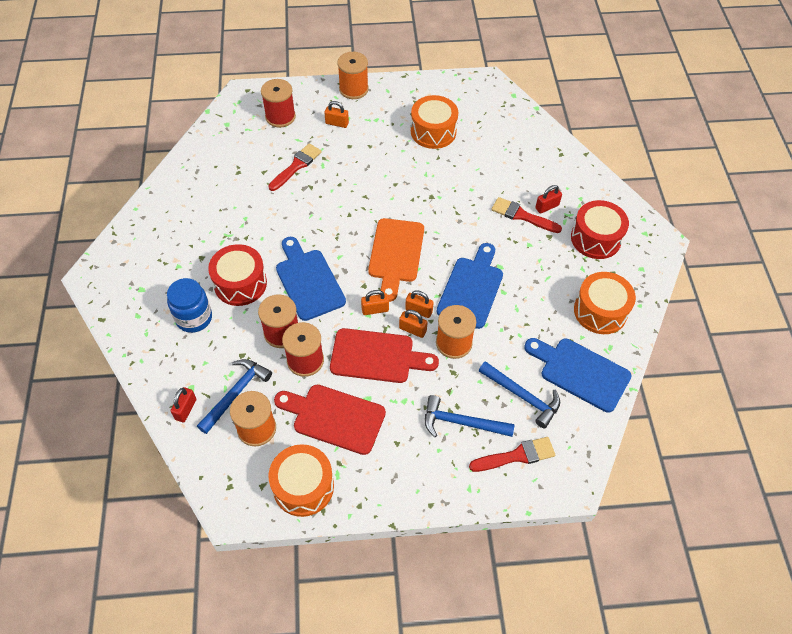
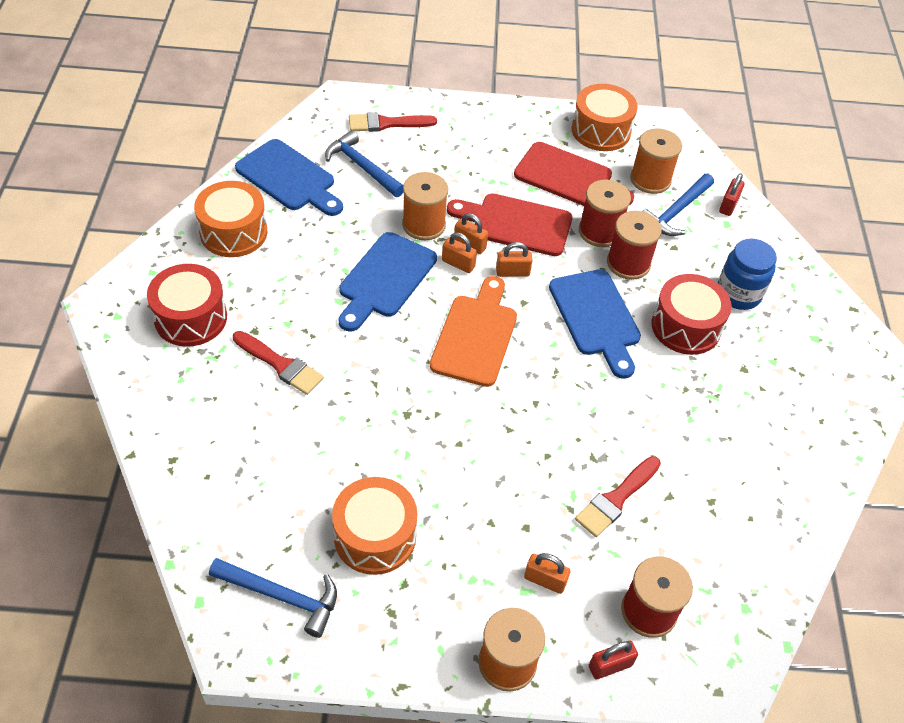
camera: 175 degrees left, 5 degrees down
blue hammer [425,395,515,437] -> blue hammer moved to [209,558,337,638]
red padlock [535,185,562,214] -> red padlock moved to [589,641,638,679]

